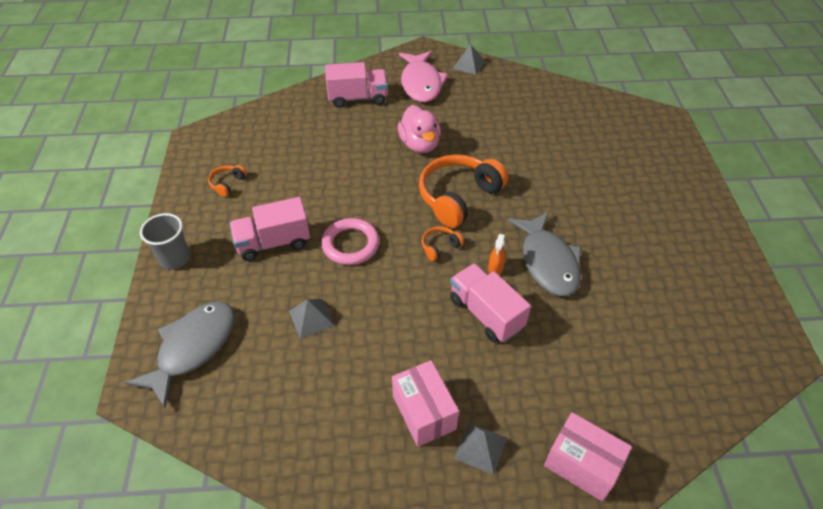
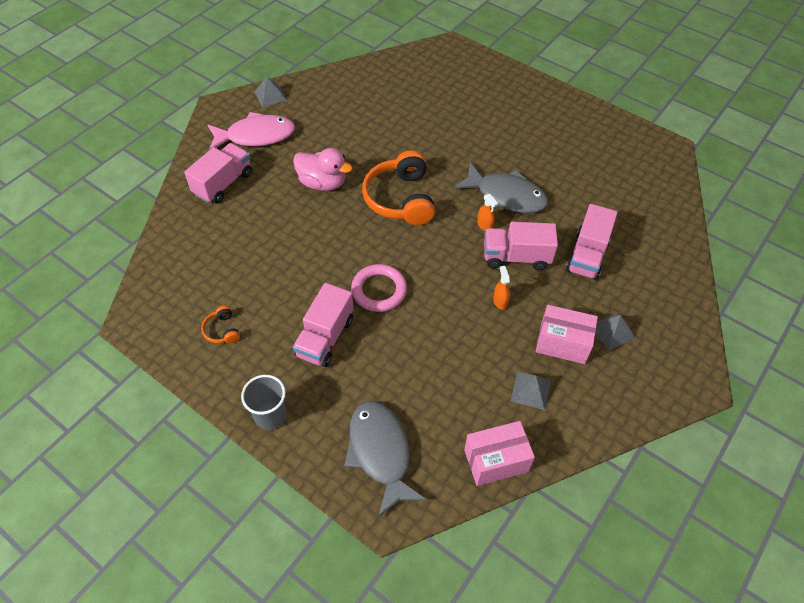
camera: 50 degrees left, 5 degrees up
grey pyramid [289,299,334,339] -> grey pyramid moved to [511,372,551,410]
pink fish [399,51,449,102] -> pink fish turned 45 degrees counterclockwise [208,112,295,150]
orange headphones [422,227,464,261] -> none
pink box [544,412,632,501] -> pink box moved to [464,421,535,486]
none -> orange spray bottle [493,266,510,310]
none -> pink truck [566,204,617,280]

